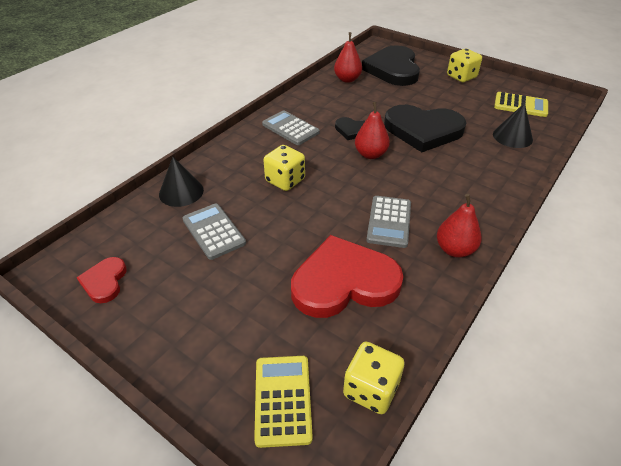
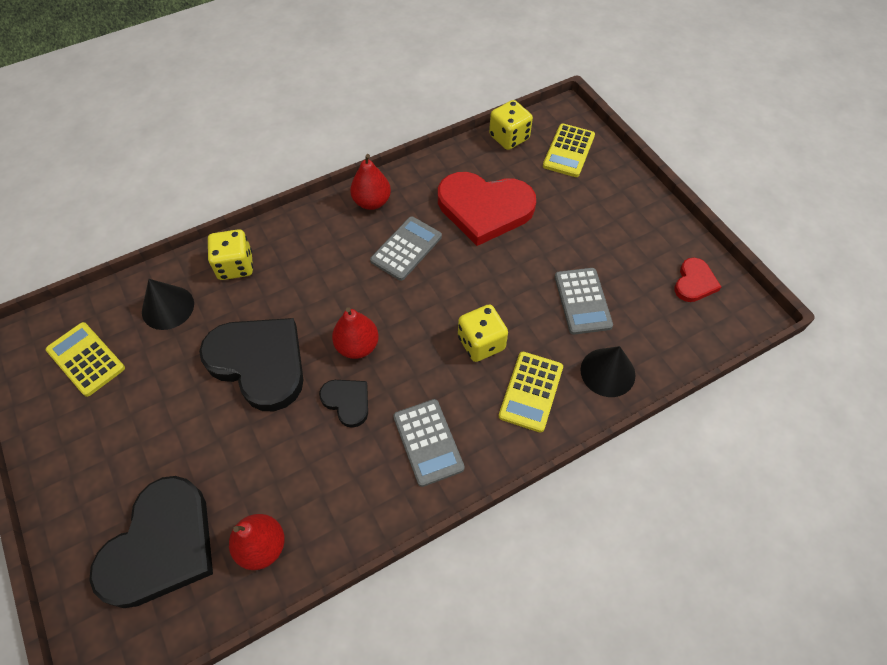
camera: 155 degrees left, 15 degrees up
yellow dice [447,49,482,82] -> yellow dice moved to [208,229,253,280]
none -> yellow calculator [499,352,563,433]

